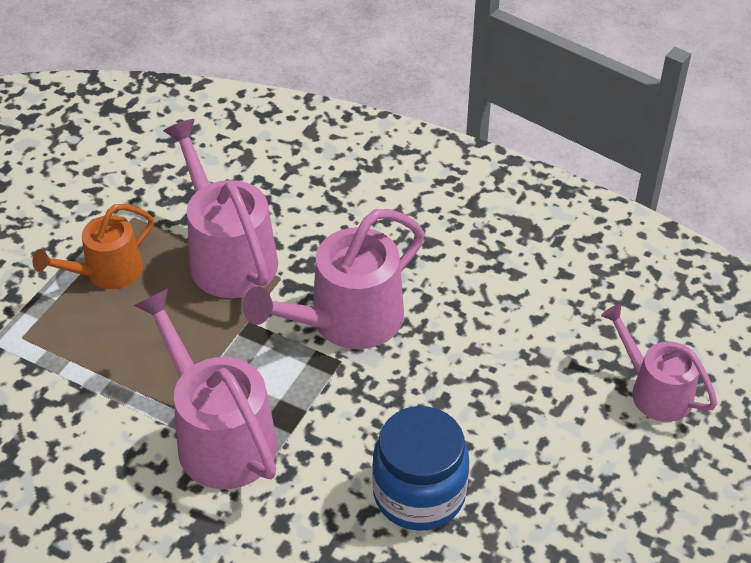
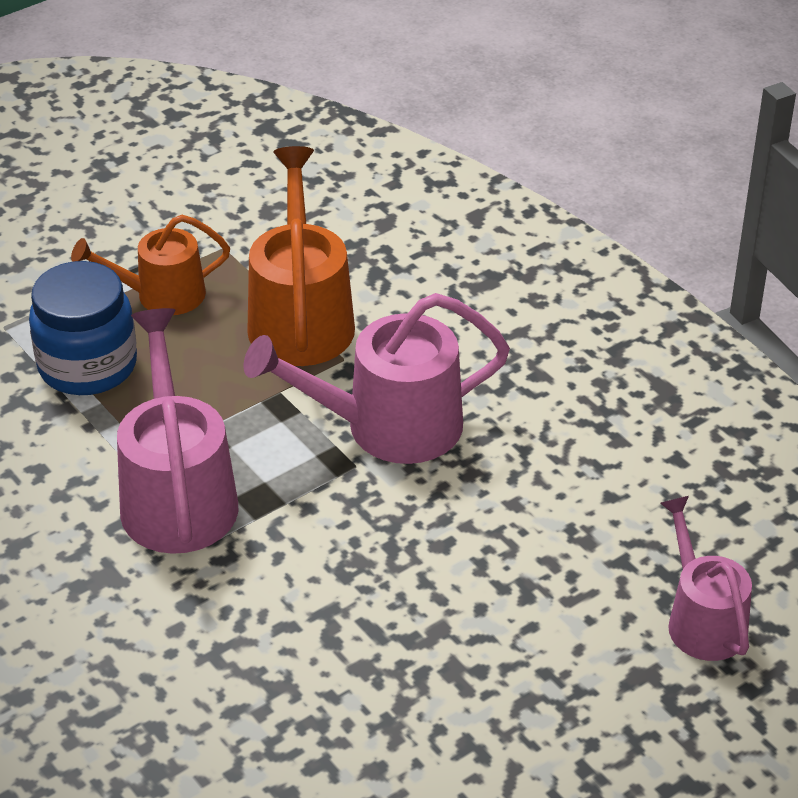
camera: 25 degrees right, 5 degrees down
pink watering can [163,119,278,298] -> orange watering can [247,146,355,366]
blue jar [372,406,469,531] -> blue jar moved to [29,261,137,395]

